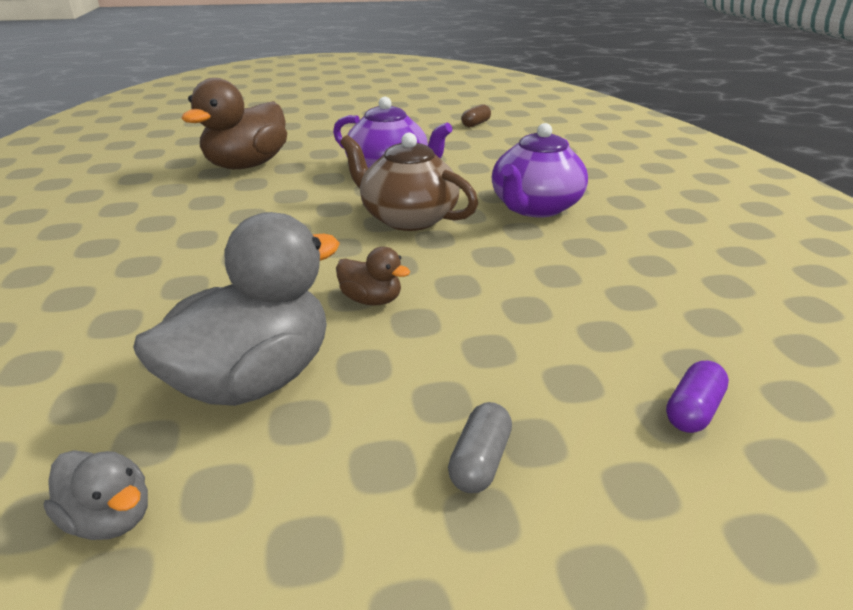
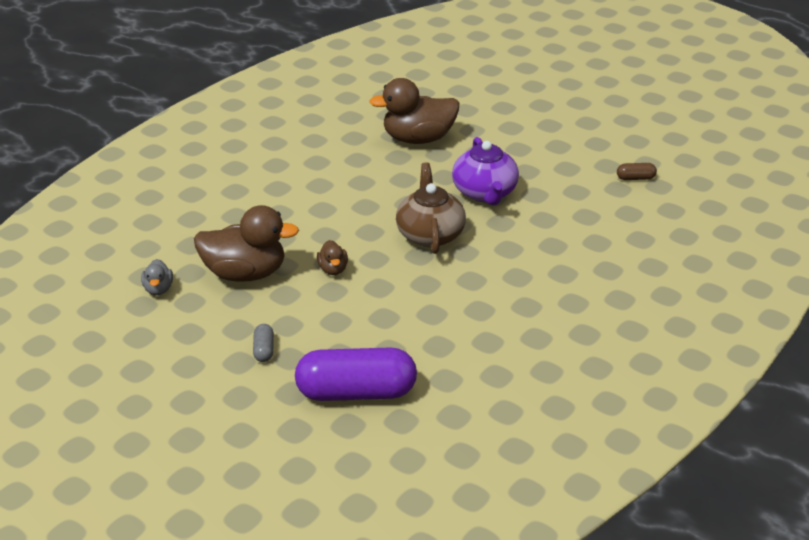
camera: 50 degrees right, 5 degrees up
grey duck [133,212,340,406] -> brown duck [194,205,299,282]
grey capsule [448,402,512,493] -> grey capsule turned 75 degrees counterclockwise [253,324,274,362]
purple teapot [492,123,588,217] -> none
purple capsule [666,361,729,433] -> purple capsule [295,347,417,401], size x2.44

